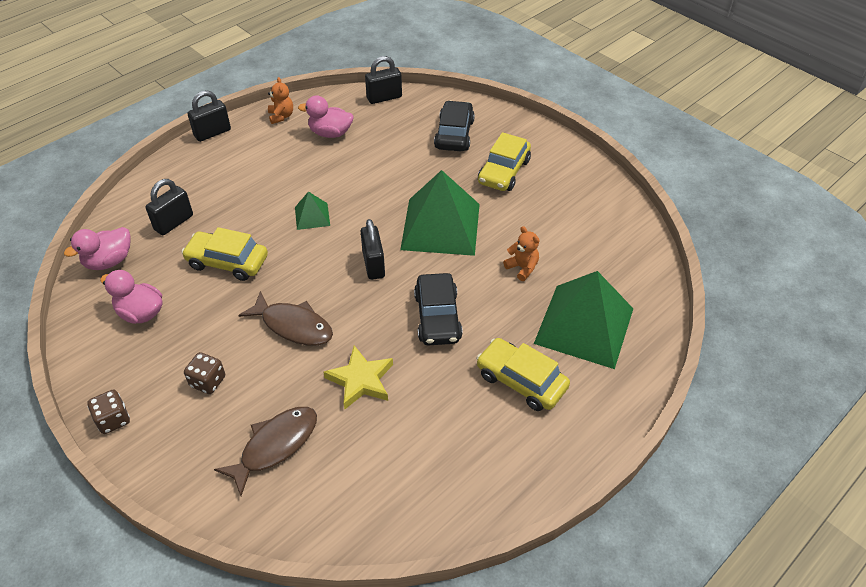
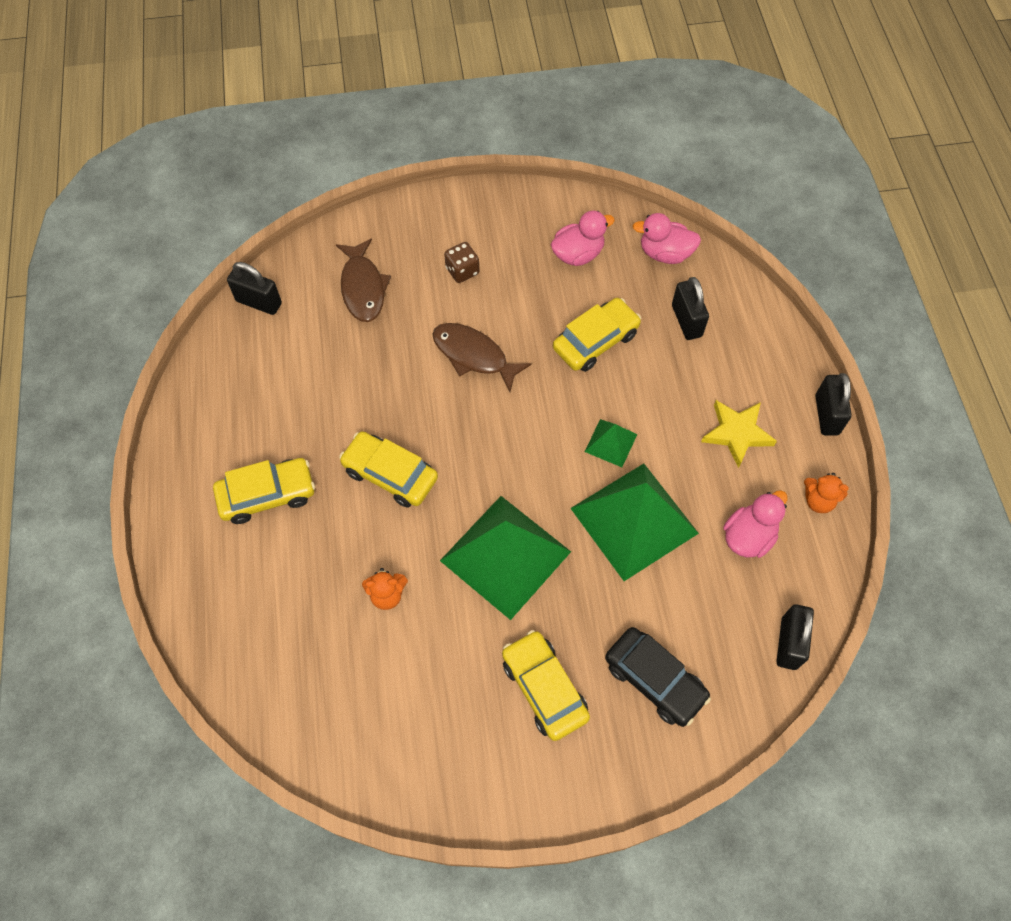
camera: 125 degrees right, 15 degrees up
pink duck [64,227,131,270] -> pink duck turned 75 degrees counterclockwise [633,213,701,264]
brown dice [87,390,130,434] -> none
brown fish [238,291,333,346] -> brown fish turned 60 degrees clockwise [432,323,531,392]
yellow star [324,346,393,410] -> yellow star moved to [701,400,777,468]
black padlock [360,219,385,280] -> black padlock moved to [227,262,282,315]
black car [414,273,463,345] -> yellow car [339,431,438,508]
green pyramid [534,271,633,369] -> green pyramid moved to [570,464,699,581]

